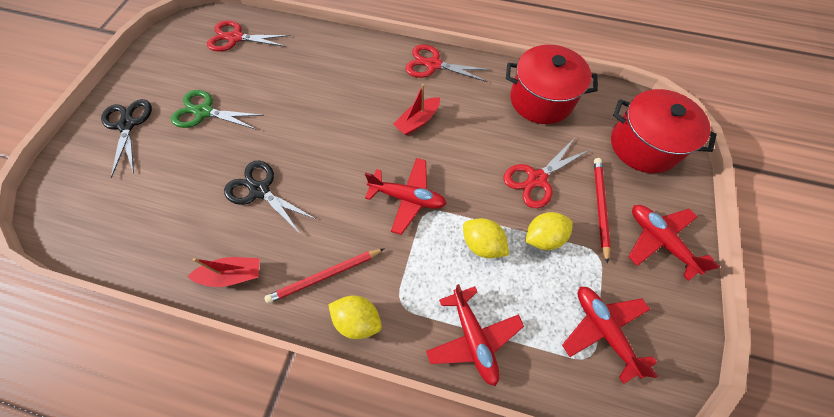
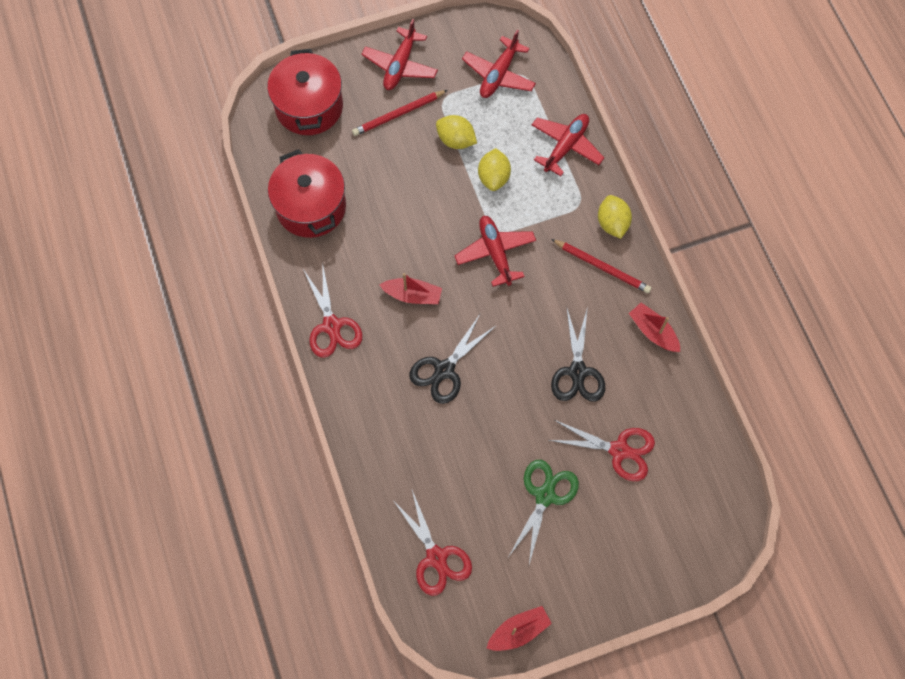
camera: 125 degrees left, 5 degrees up
black scissors [101,99,152,178] -> black scissors moved to [410,314,497,404]
green scissors [171,90,264,129] -> green scissors turned 135 degrees counterclockwise [509,460,579,564]
red scissors [503,139,589,208] -> red scissors moved to [548,420,655,481]
none -> red boat [486,606,552,651]

